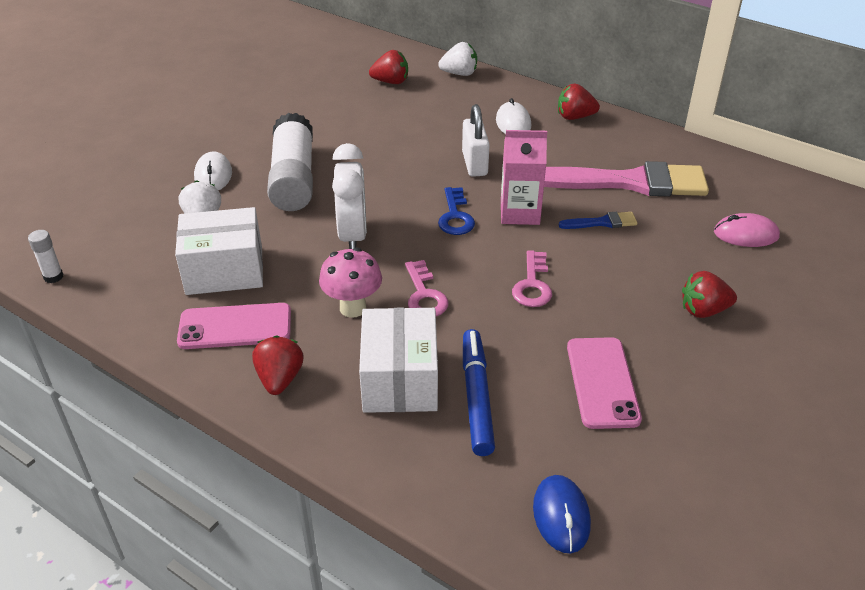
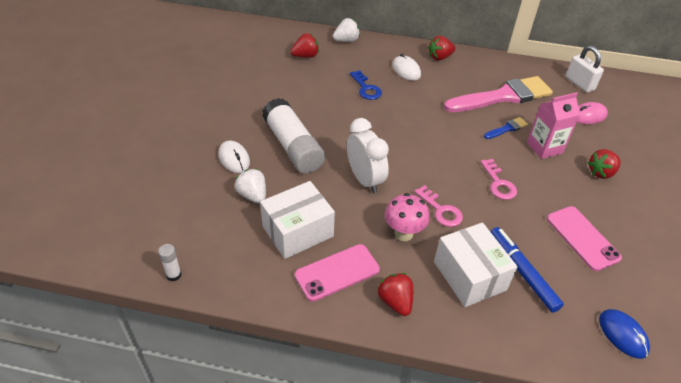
camera: 25 degrees left, 5 degrees up
blue key [438,187,475,235] -> blue key moved to [350,70,382,100]
white padlock [462,104,490,177] -> white padlock moved to [566,46,604,92]
pink carton [501,130,547,225] -> pink carton moved to [527,92,580,159]

